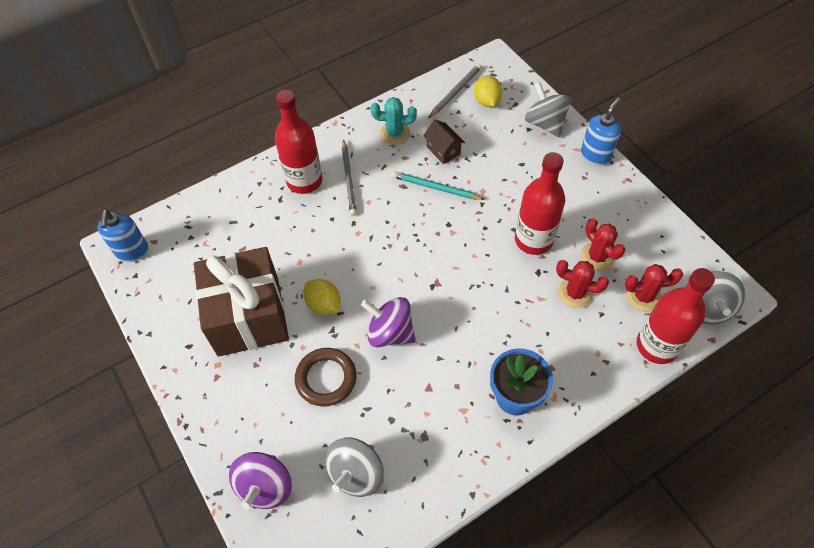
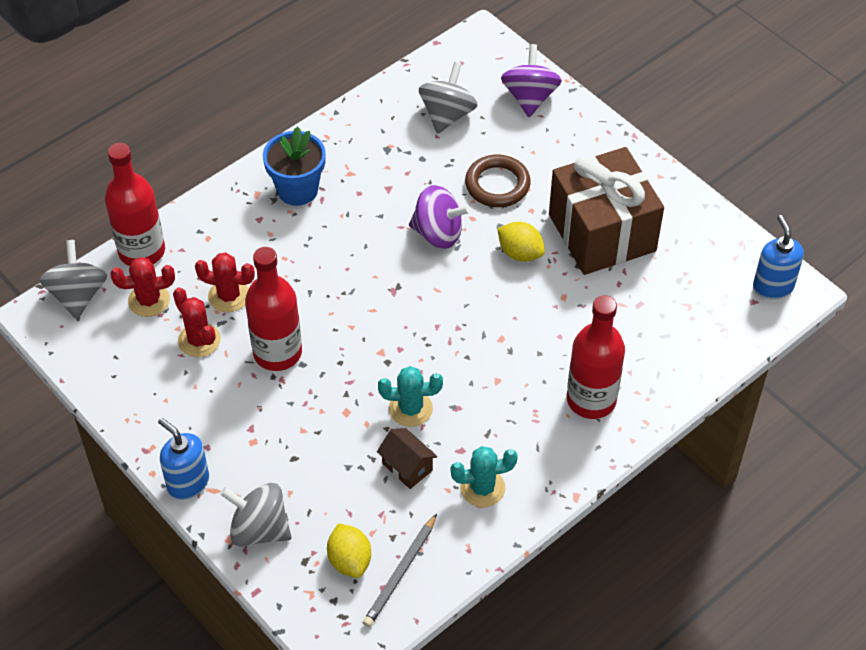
camera: 170 degrees right, 5 degrees down
grey pencil [342,139,357,216] -> none
turquoise pencil [392,171,485,200] -> turquoise cactus [378,366,443,427]
grey spinning top [525,82,571,137] -> grey spinning top turned 150 degrees clockwise [220,483,292,547]
blue soap dispenser [581,98,621,166] -> blue soap dispenser turned 105 degrees clockwise [158,418,209,500]

